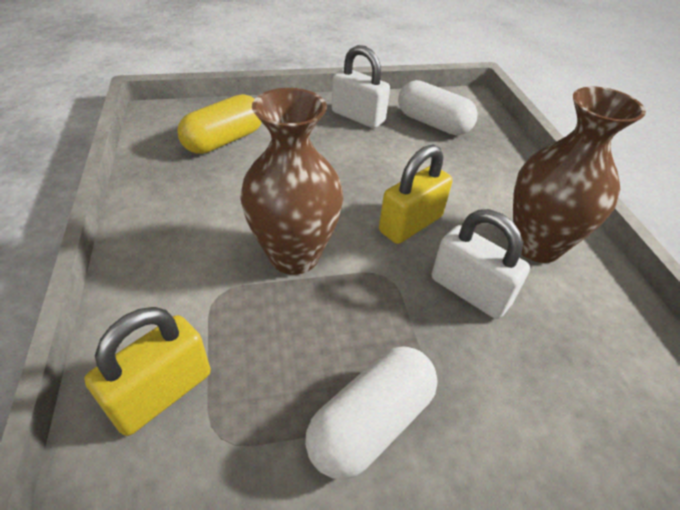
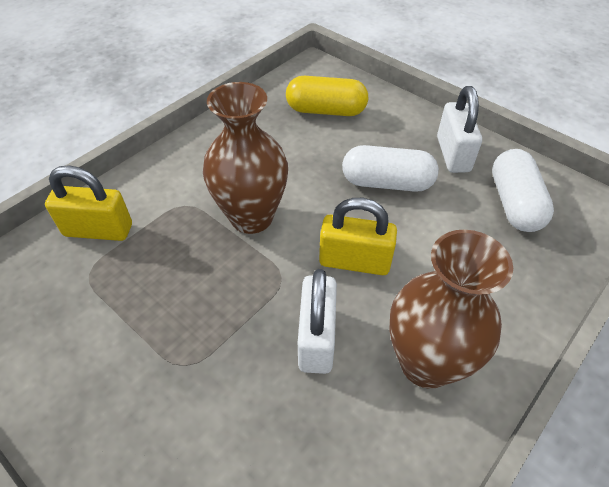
camera: 55 degrees right, 5 degrees up
white capsule [305,346,438,480] -> white capsule moved to [342,145,439,192]

